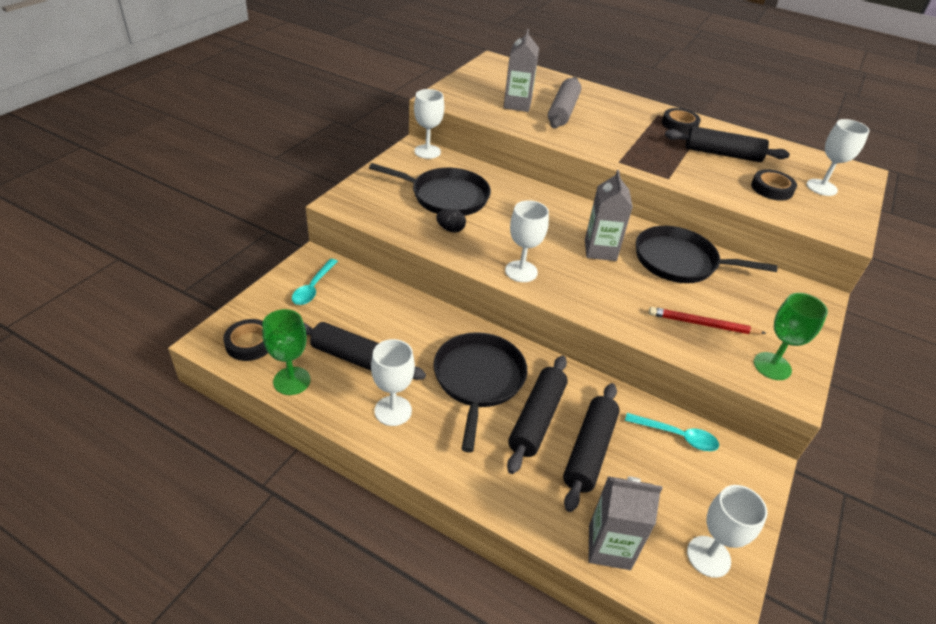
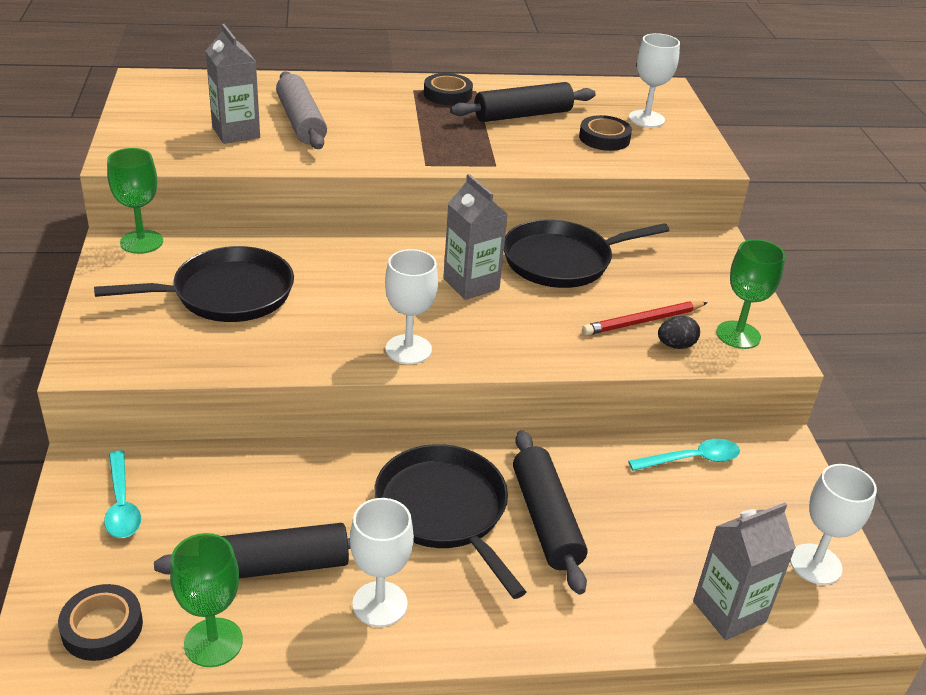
camera: 35 degrees left, 5 degrees down
white goblet [414,89,444,159] -> green goblet [107,148,163,254]
black egg [436,209,466,233] -> black egg moved to [658,316,700,349]
black rolling pin [563,383,620,512] -> none

